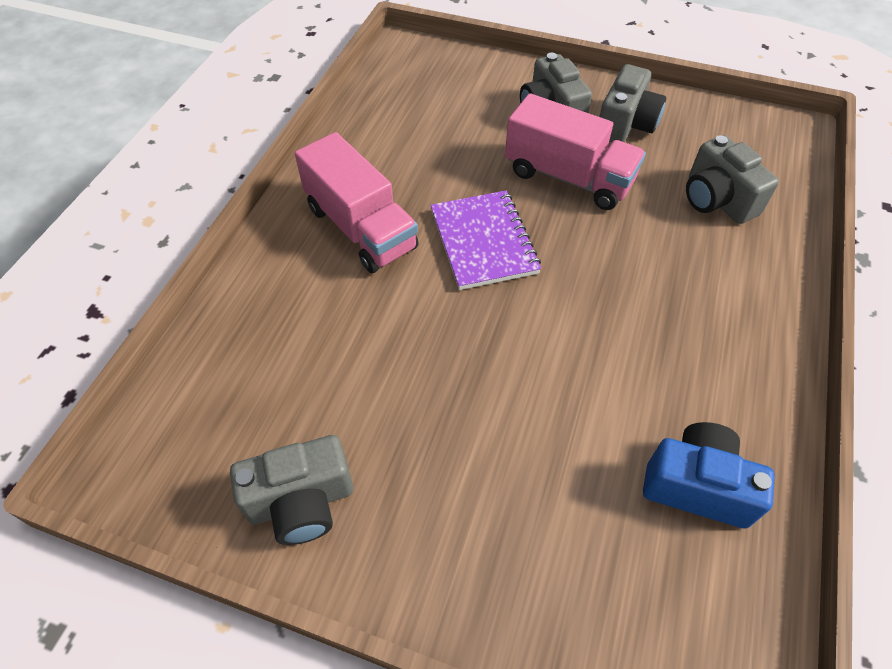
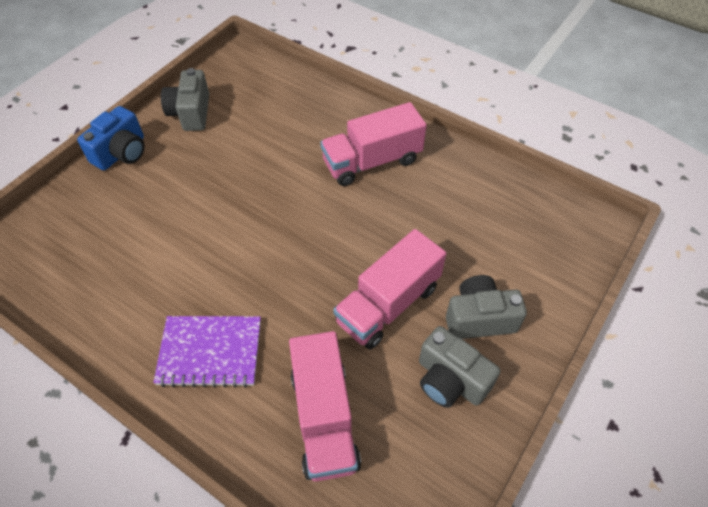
camera: 105 degrees right, 0 degrees up
purple notebook [430,191,541,290] -> purple notebook moved to [153,316,261,388]
blue camera [643,422,775,529] -> blue camera moved to [77,106,145,170]
grey camera [686,135,779,224] -> pink truck [289,331,361,481]

